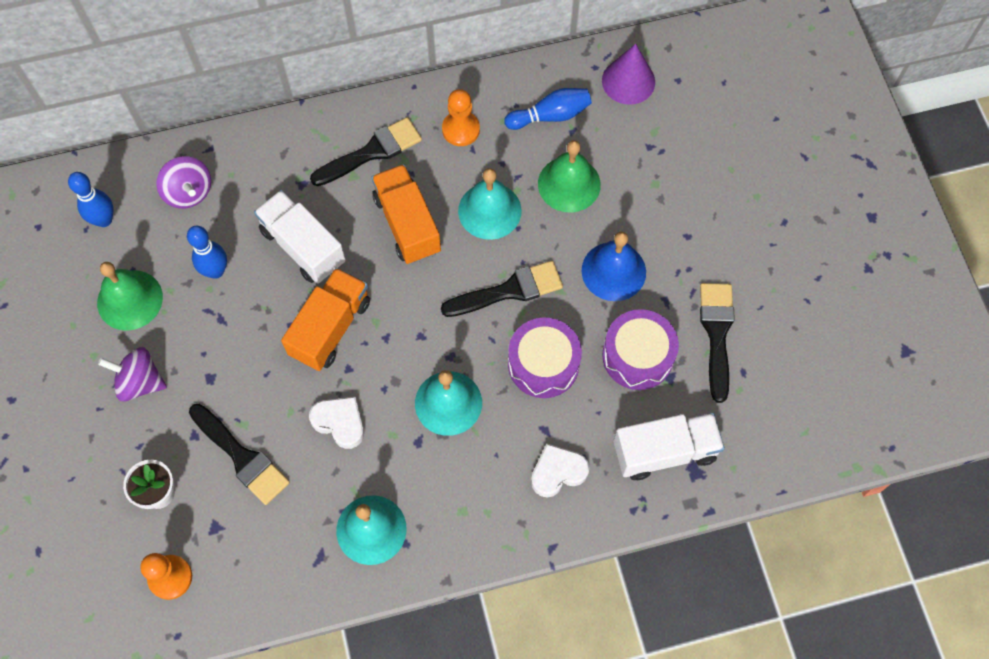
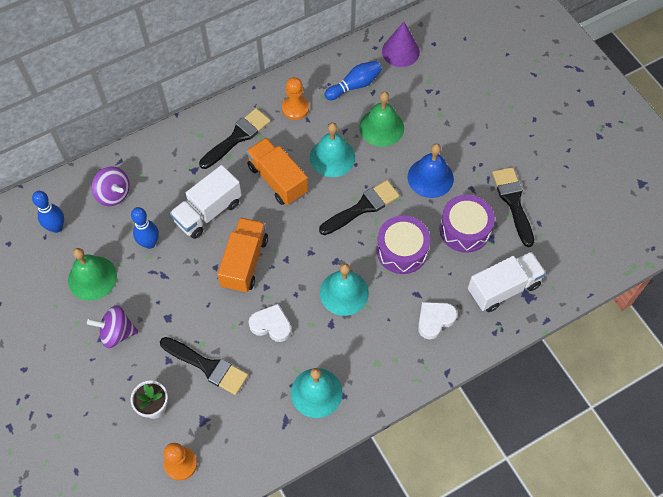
camera: 15 degrees left, 5 degrees down
white truck [254,190,346,284] -> white truck turned 75 degrees counterclockwise [170,165,242,239]

